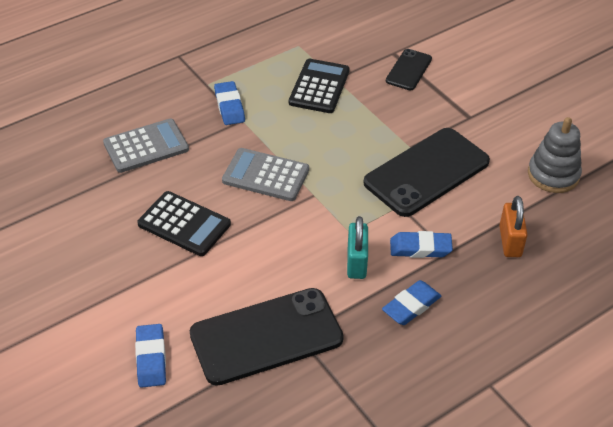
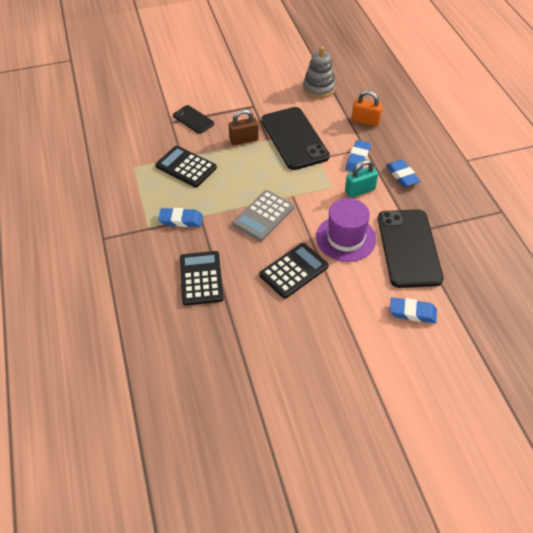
camera: 70 degrees left, 5 degrees up
grey calculator [103,119,189,173] -> black calculator [180,251,224,306]
turquoise padlock [347,216,368,279] -> turquoise padlock turned 45 degrees counterclockwise [345,160,378,198]
none -> brown padlock [229,109,259,145]
none -> purple hat [316,198,376,262]

